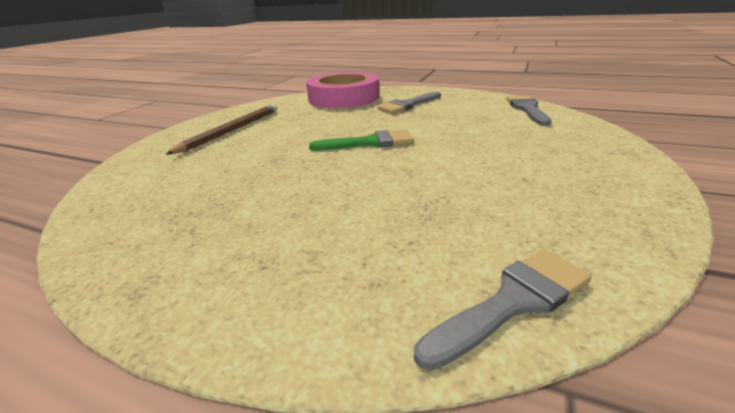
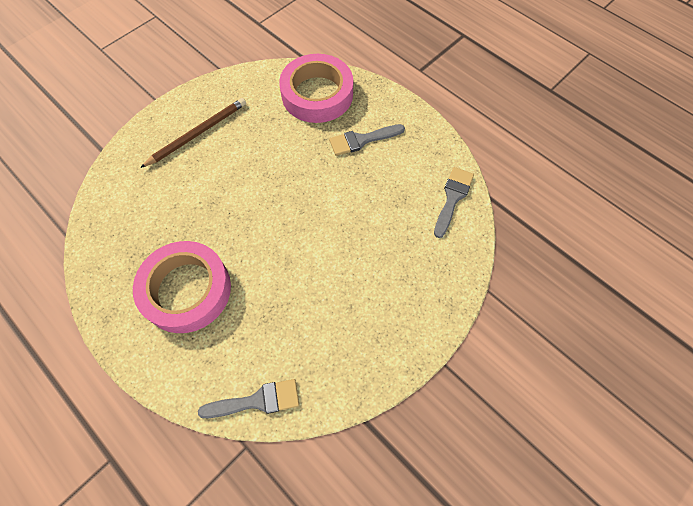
camera: 20 degrees right, 35 degrees up
green brush [309,130,414,151] -> none
none -> pink tape [133,241,231,333]

